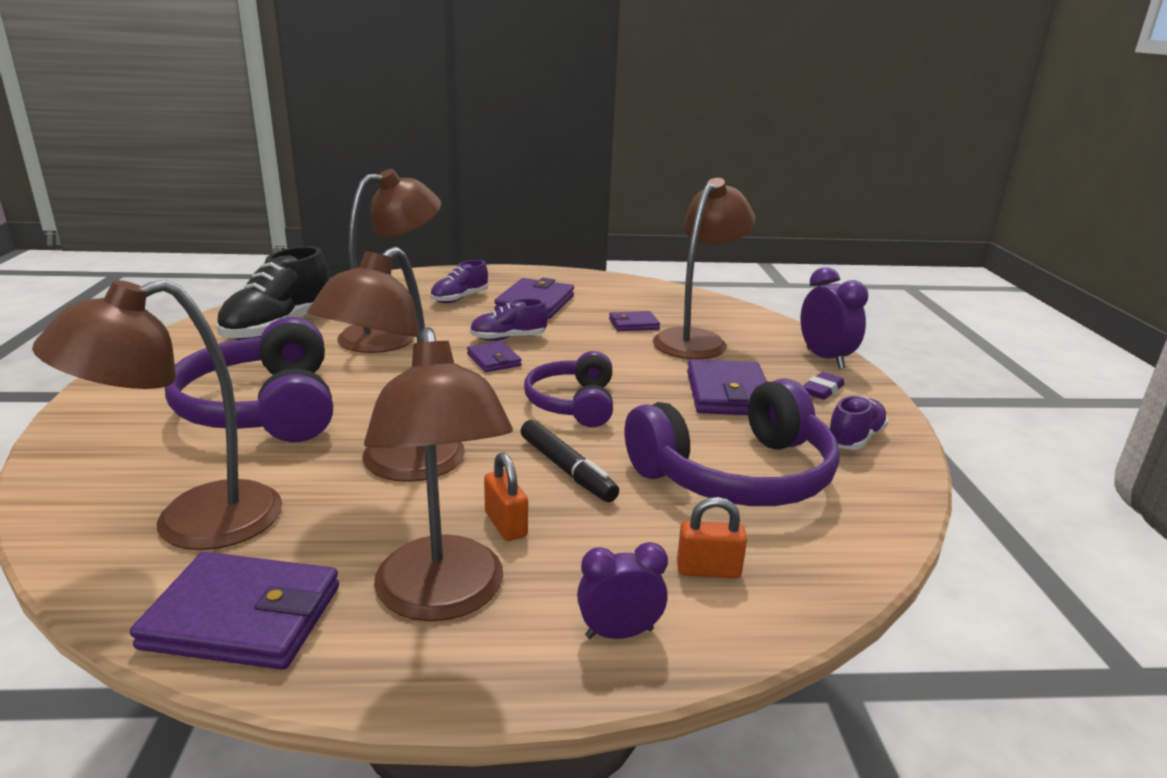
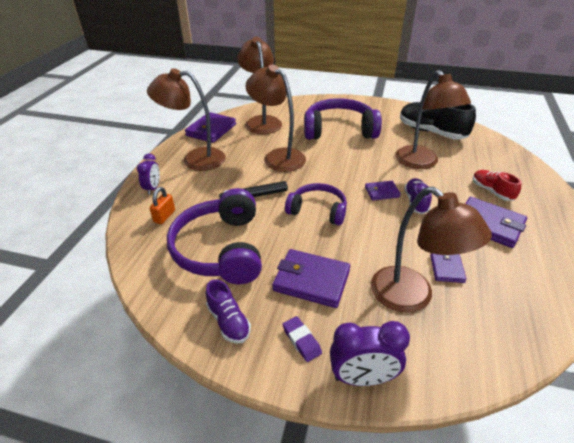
camera: 110 degrees right, 15 degrees up
purple shoe [430,260,488,303] -> red shoe [473,170,521,201]
orange padlock [484,452,528,541] -> none

